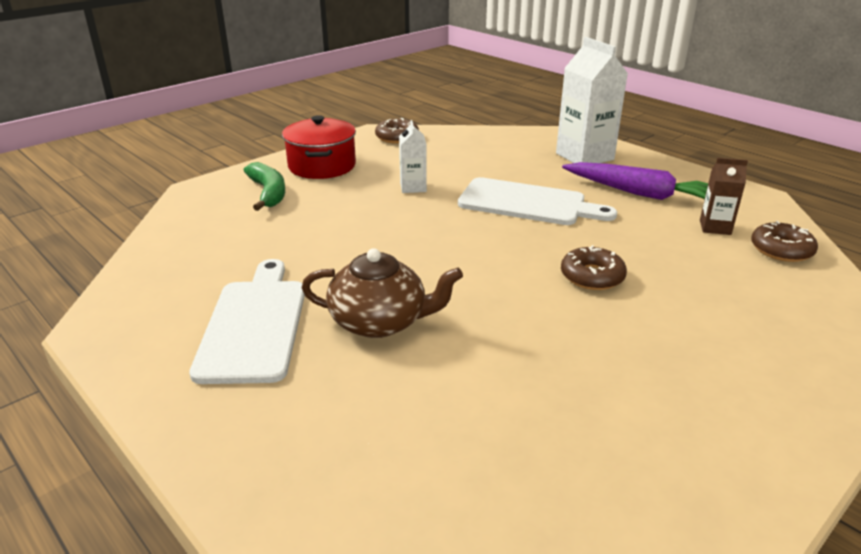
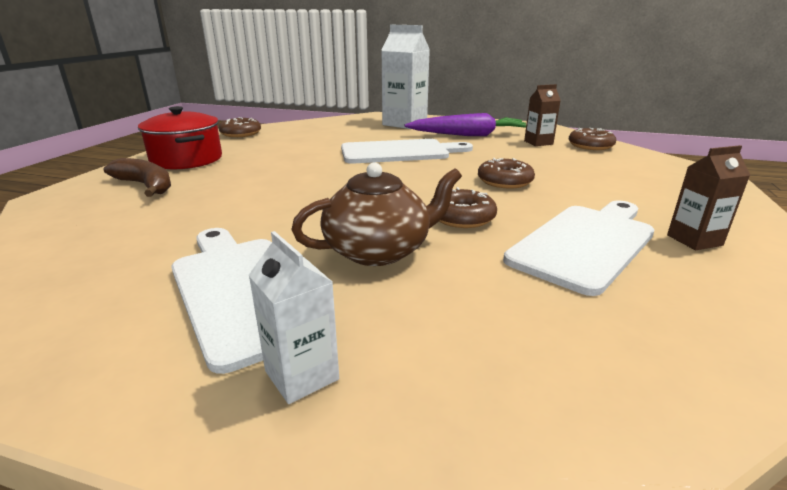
camera: 30 degrees left, 5 degrees down
green banana [243,162,285,211] -> brown banana [103,158,171,197]
white carton [399,120,427,193] -> white carton moved to [249,231,339,404]
none -> brown donut [430,187,497,228]
none -> white cutting board [503,200,655,296]
none -> brown carton [667,145,750,250]

